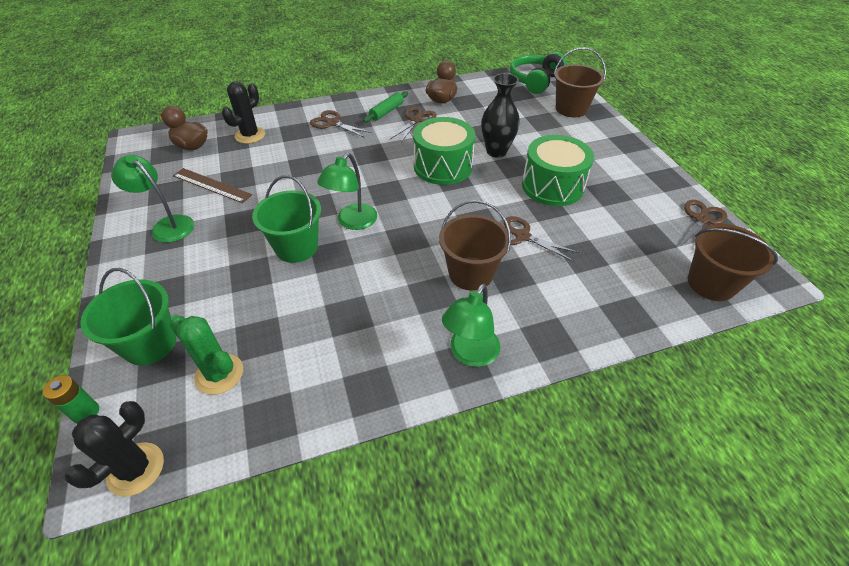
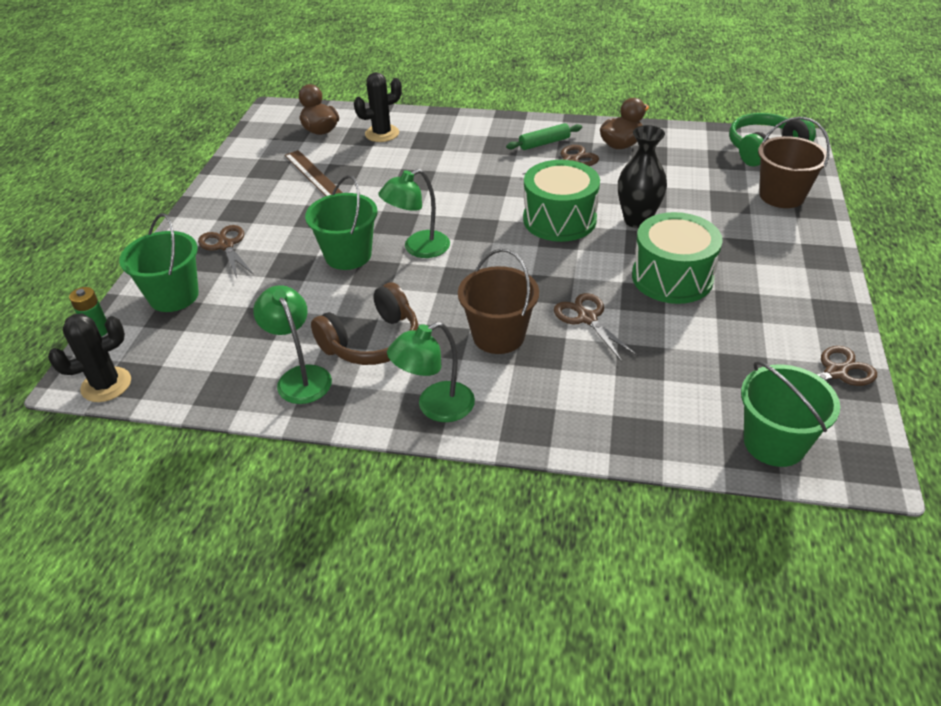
camera: 30 degrees right, 5 degrees down
green lamp [111,155,194,243] -> green lamp moved to [253,285,332,404]
green cactus [169,315,243,395] -> none
brown scissors [310,110,372,138] -> brown scissors moved to [198,225,254,278]
brown bucket [688,224,778,301] -> green bucket [741,361,840,467]
none -> brown headphones [311,282,418,365]

